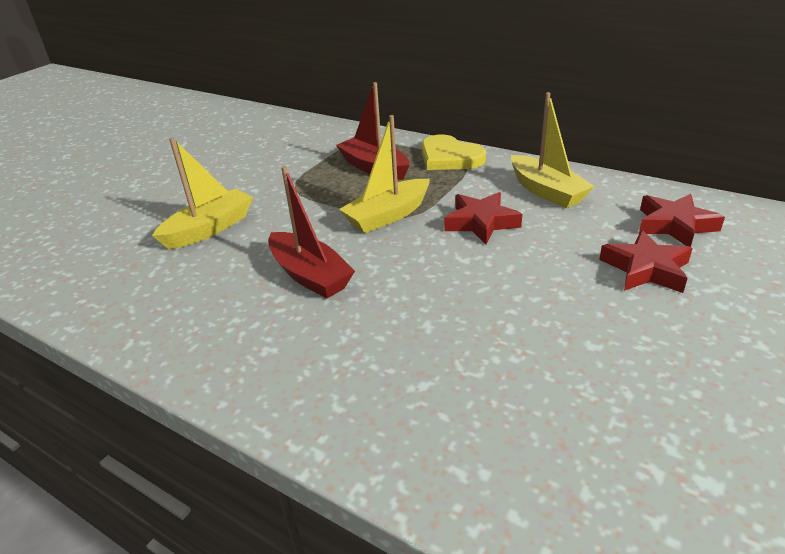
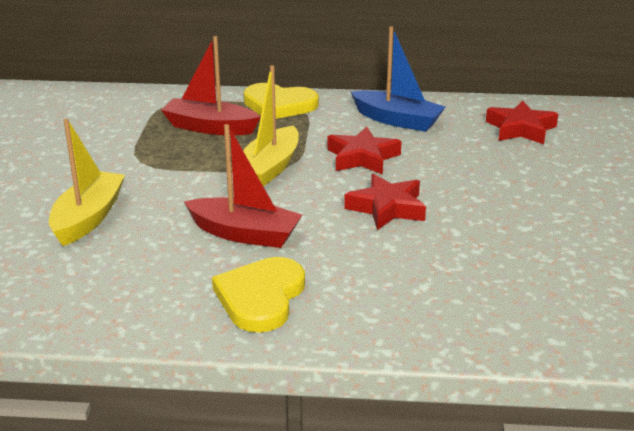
camera: 30 degrees left, 5 degrees down
yellow boat [511,92,595,208] -> blue boat [351,26,445,132]
red star [599,230,693,293] -> red star moved to [344,174,426,230]
none -> yellow heart [212,257,305,333]

